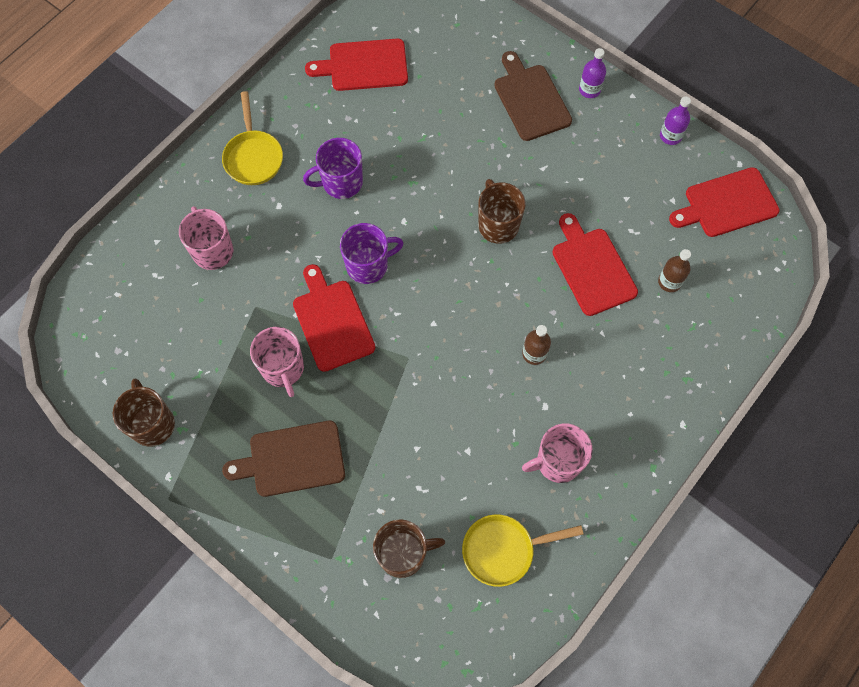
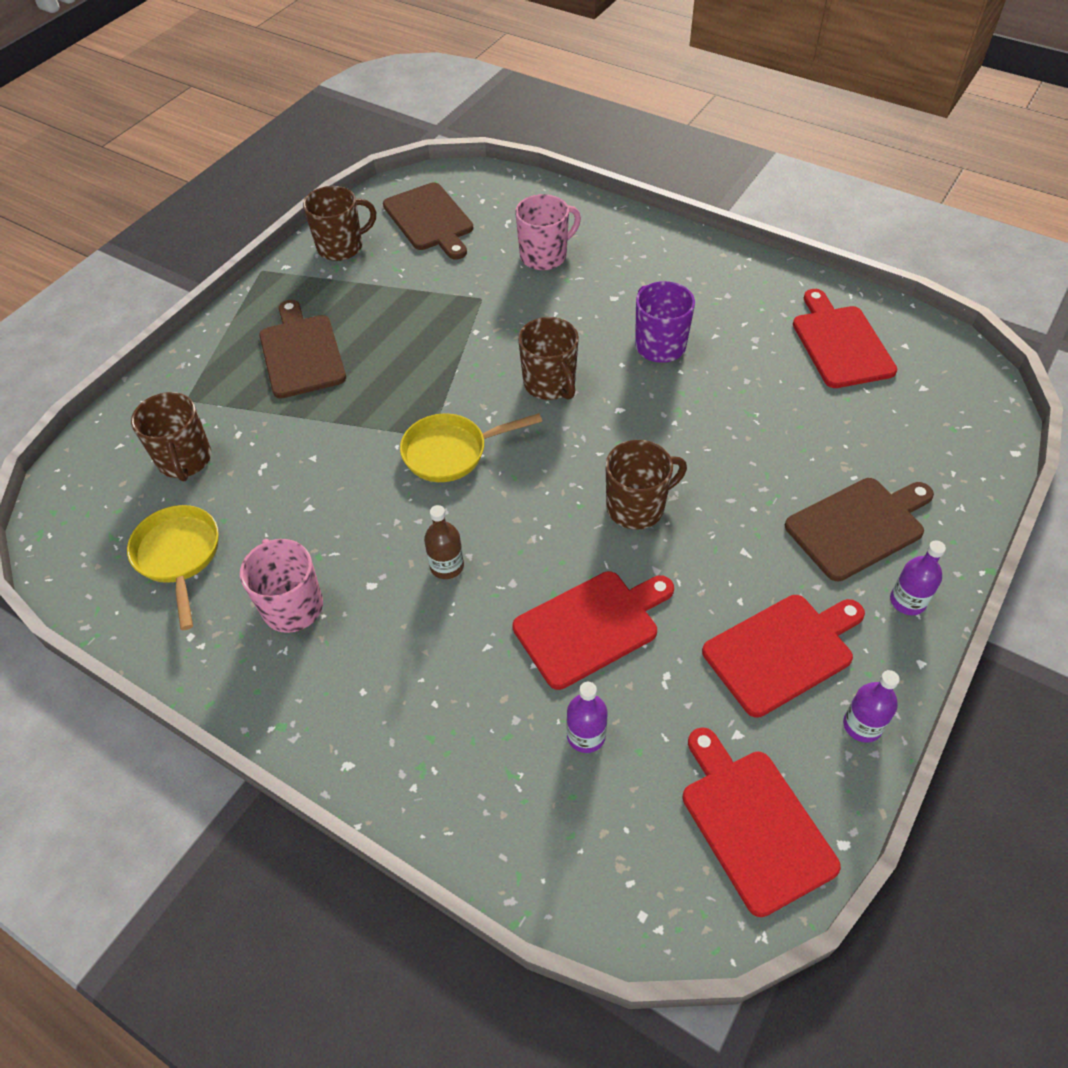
camera: 85 degrees right, 15 degrees down
yellow pan [222,91,283,185] -> yellow pan moved to [400,413,542,482]
pink mug [250,327,304,397] -> none
red cutting board [293,264,375,372] -> red cutting board moved to [702,595,865,718]
purple mug [340,223,404,284] -> brown mug [518,317,579,400]
brown bottle [658,249,691,292] -> purple bottle [567,682,608,753]
none -> brown cutting board [383,183,473,259]

